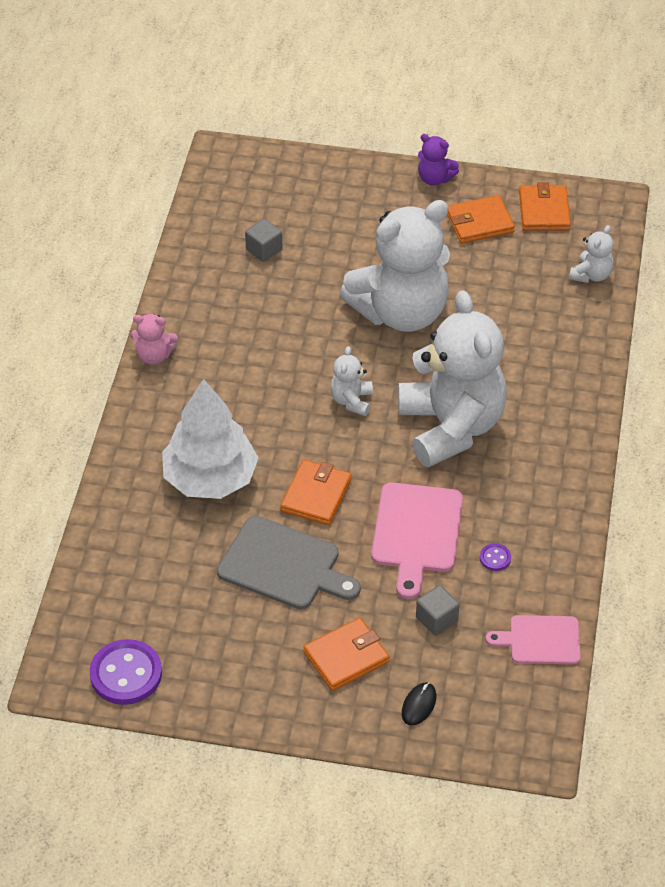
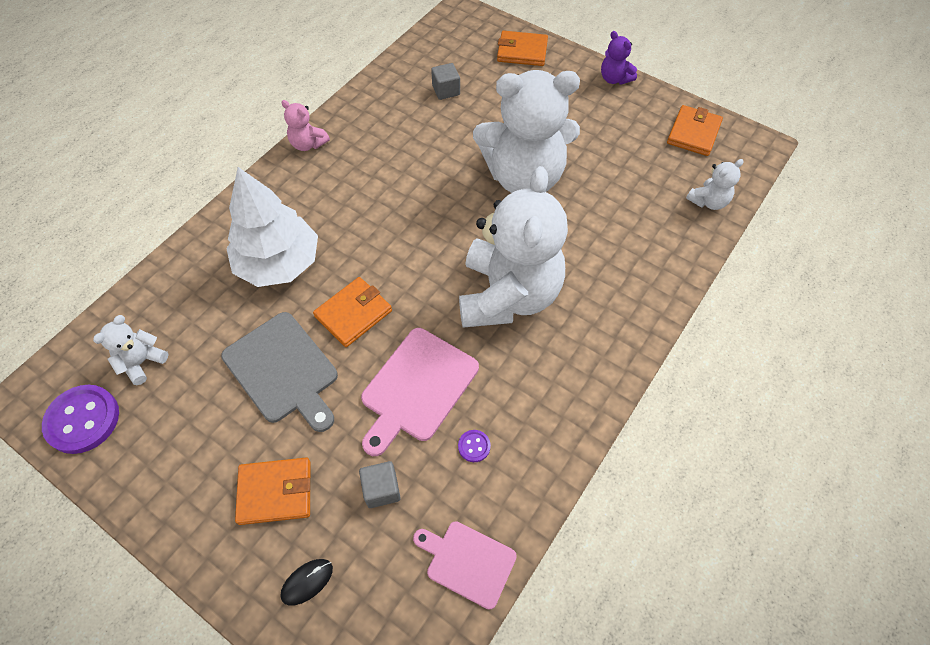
camera: 25 degrees right, 10 degrees up
white teddy bear [330,346,373,416] -> white teddy bear moved to [93,315,168,385]
orange wallet [447,195,515,243] -> orange wallet moved to [497,31,548,66]

